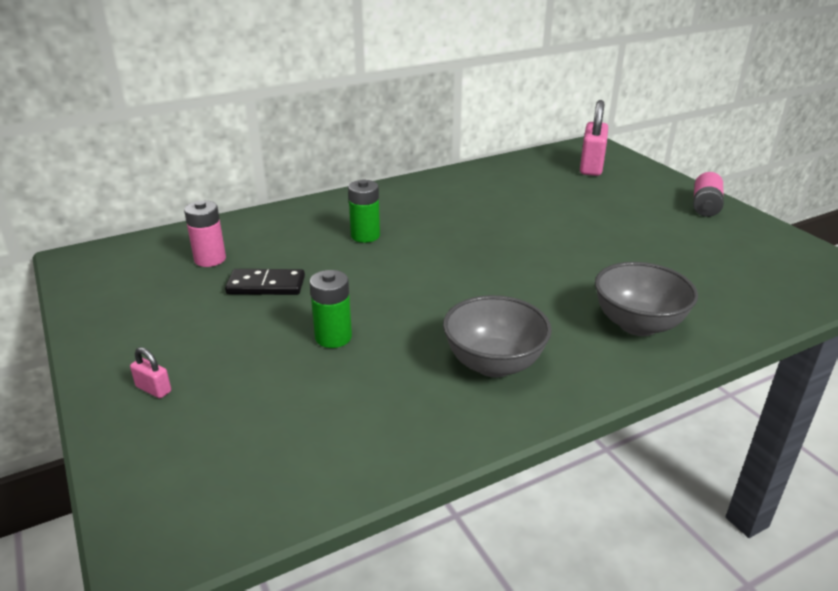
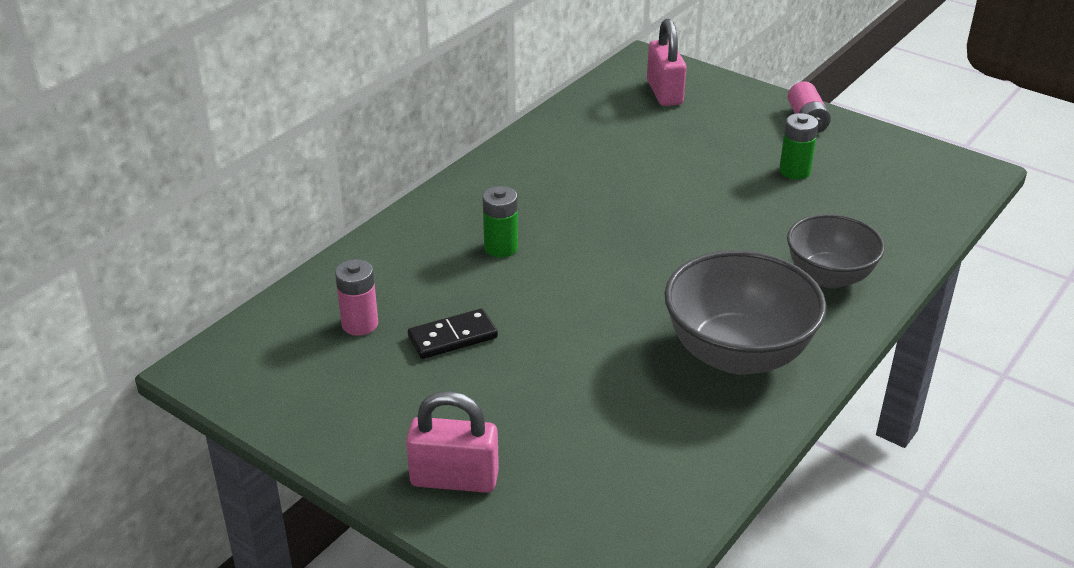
camera: 25 degrees left, 5 degrees up
pink padlock [130,347,171,398] -> pink padlock [406,391,499,493], size x2.19
green battery [309,270,352,348] -> green battery moved to [779,113,819,180]
grey bowl [443,295,552,378] -> grey bowl [664,250,826,375], size x1.52

